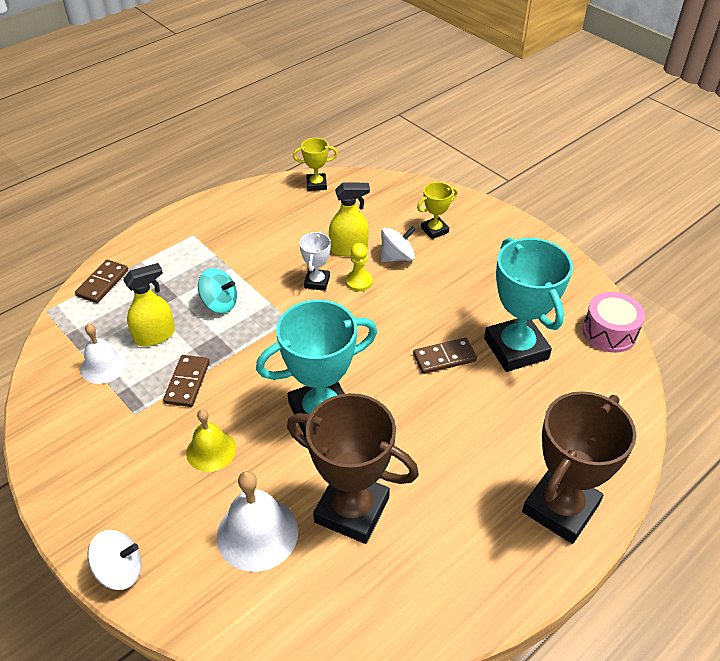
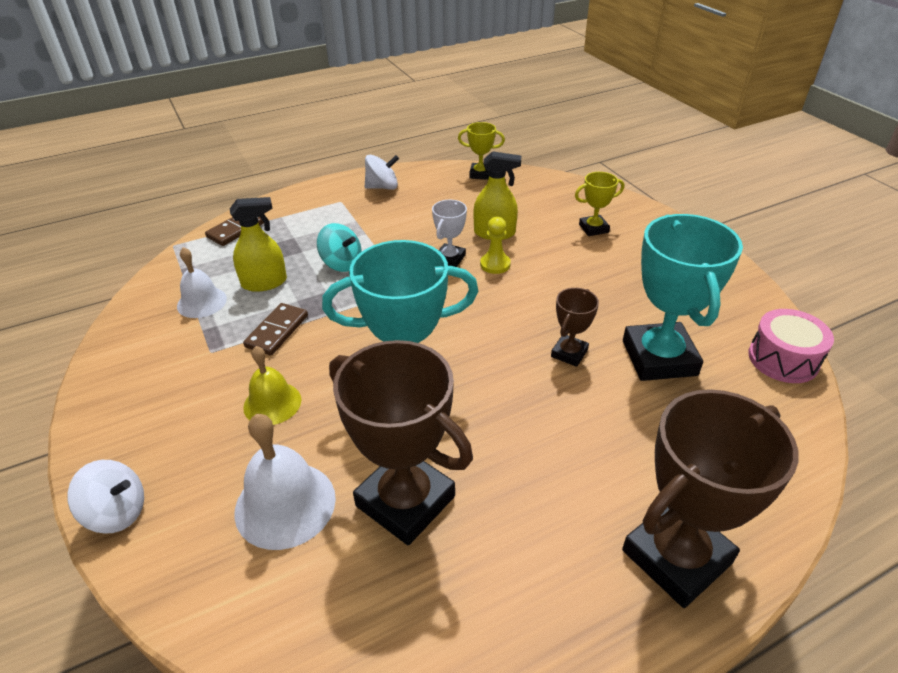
camera: 15 degrees right, 5 degrees down
white spinning top [381,226,416,262] -> white spinning top moved to [365,155,399,190]
brown domino [413,338,477,374] -> brown trophy [551,288,599,367]

